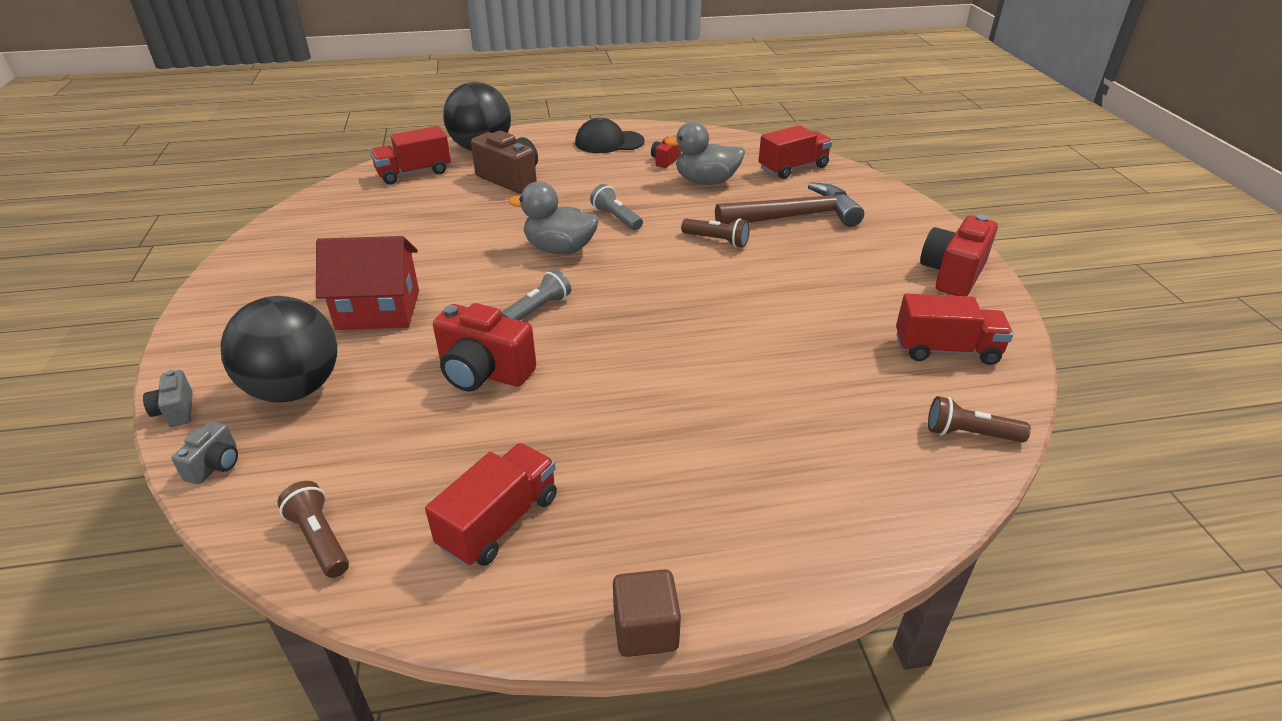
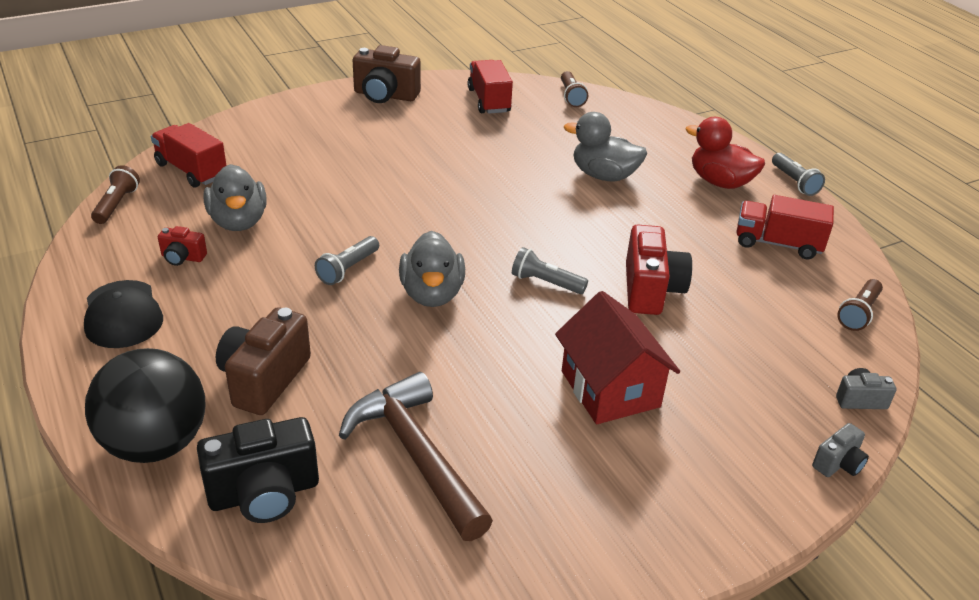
camera: 110 degrees left, 0 degrees up
black ball [221,296,337,402] -> none
red truck [370,126,451,184] -> black camera [197,417,319,523]
brown cube [613,569,681,657] -> grey flashlight [772,153,825,196]
brown flashlight [681,218,750,248] -> brown flashlight moved to [91,165,140,224]
brown hammer [715,182,864,227] -> brown hammer moved to [339,372,493,541]
red camera [920,214,998,296] -> brown camera [353,45,421,103]
none -> grey duck [564,112,647,182]
none -> red duck [686,117,765,189]

